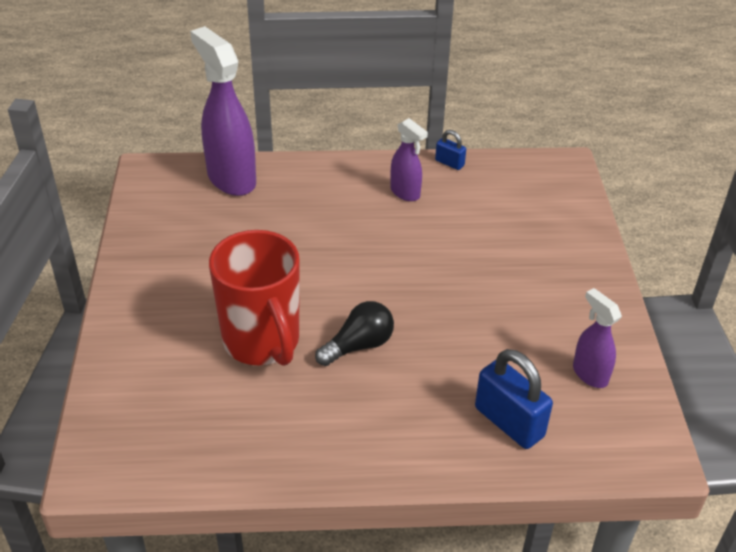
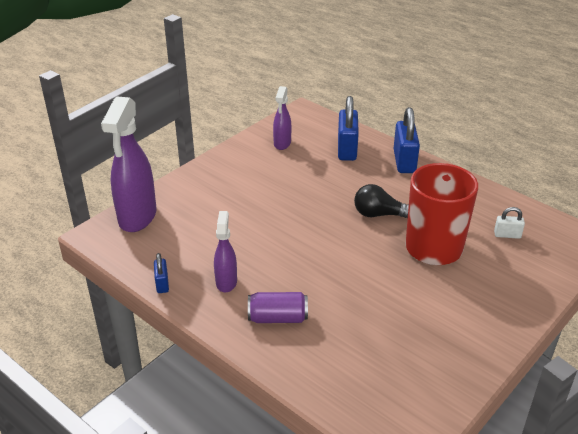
camera: 135 degrees left, 5 degrees down
purple spray bottle [190,26,256,196] -> purple spray bottle moved to [101,96,157,232]
none -> purple can [248,292,308,323]
none -> blue padlock [394,107,420,173]
none -> white padlock [494,207,525,239]

